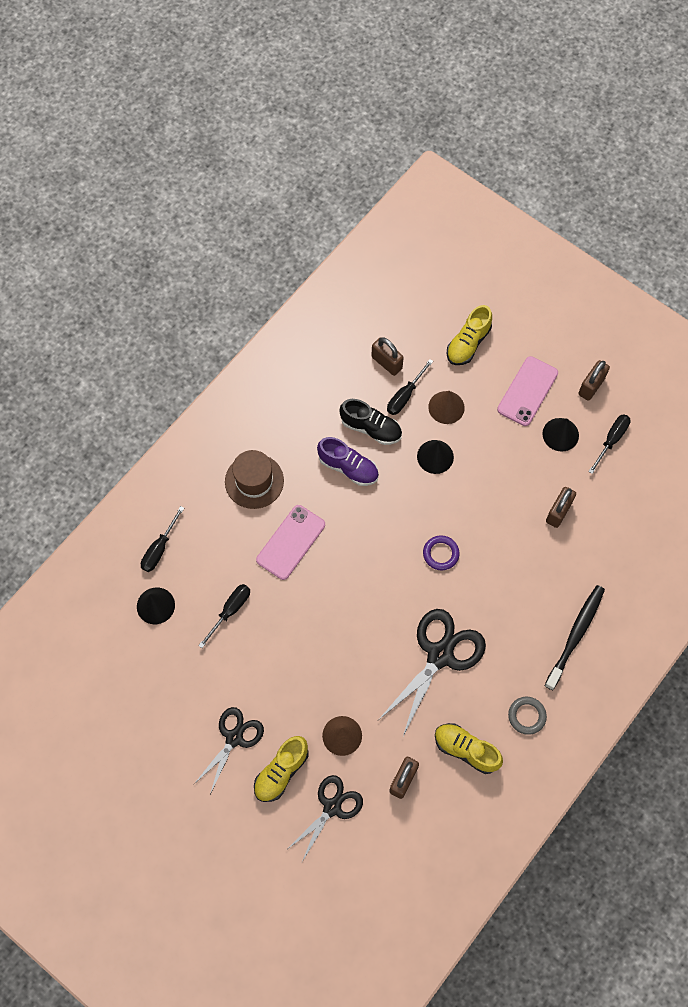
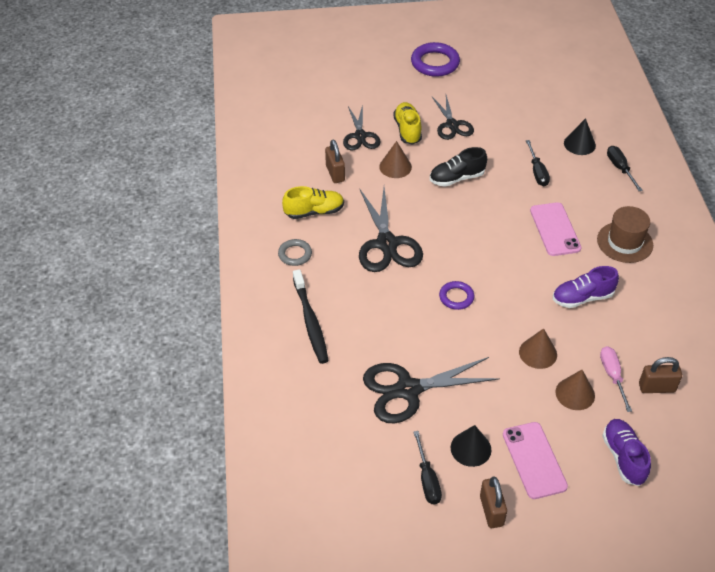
camera: 135 degrees right, 20 degrees down
black shoe [339,399,402,445] -> black shoe moved to [430,147,487,187]
black screwdriver [387,359,433,415] -> pink screwdriver [600,346,632,412]
black cone [417,440,454,474] -> brown cone [519,328,557,369]
yellow shoe [446,305,492,365] -> purple shoe [602,419,651,486]
brown padlock [546,487,576,528] -> black scissors [363,357,500,423]
none -> purple ring [411,42,460,77]

